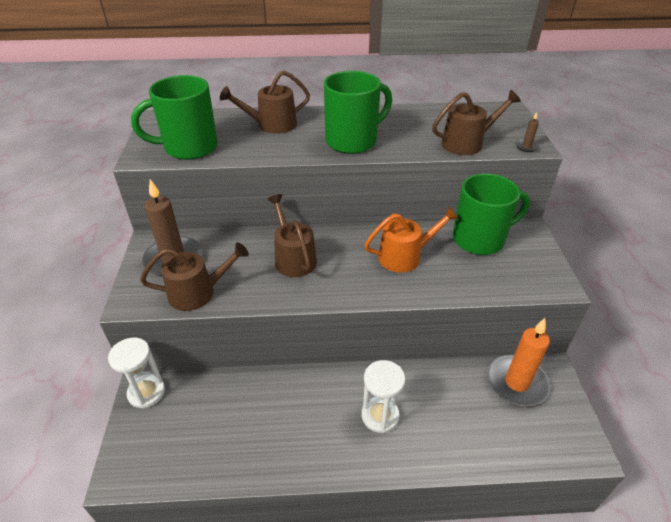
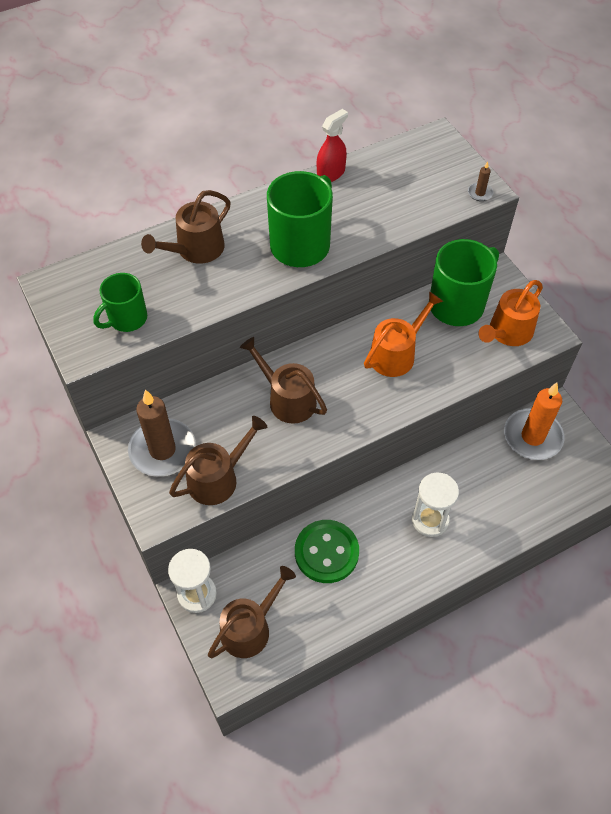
camera: 25 degrees left, 15 degrees up
green mug [131,75,218,160] -> green mug [93,273,147,332], size x0.61
brown watering can [432,90,521,155] -> brown watering can moved to [208,566,296,658]
none -> green button [295,520,359,583]
none -> red spray bottle [317,109,348,182]
none -> orange watering can [478,280,543,346]

